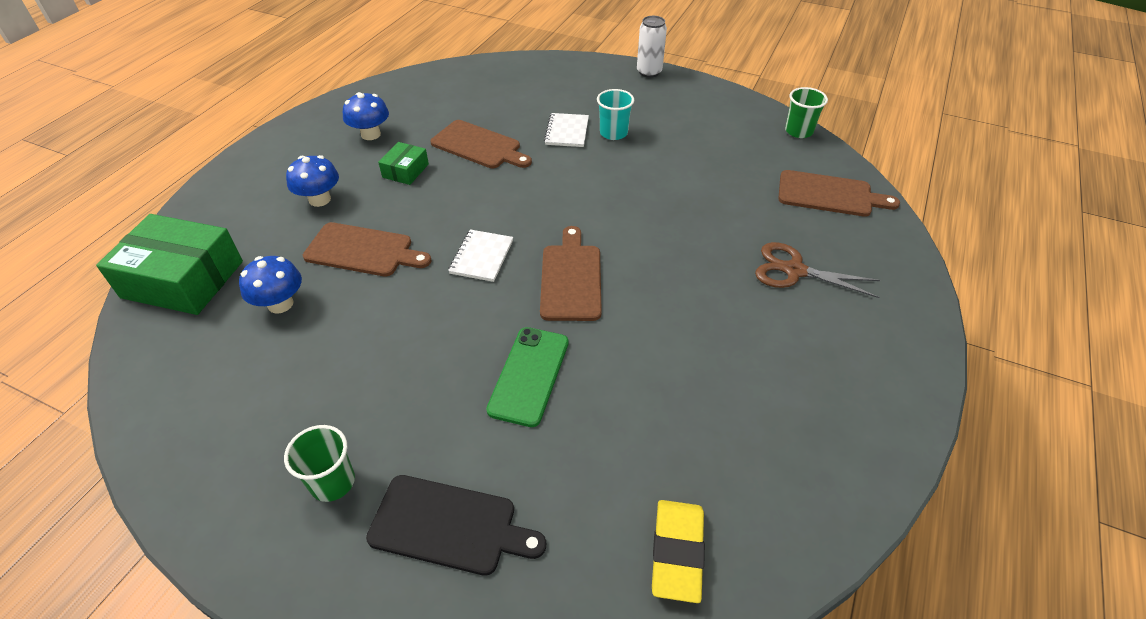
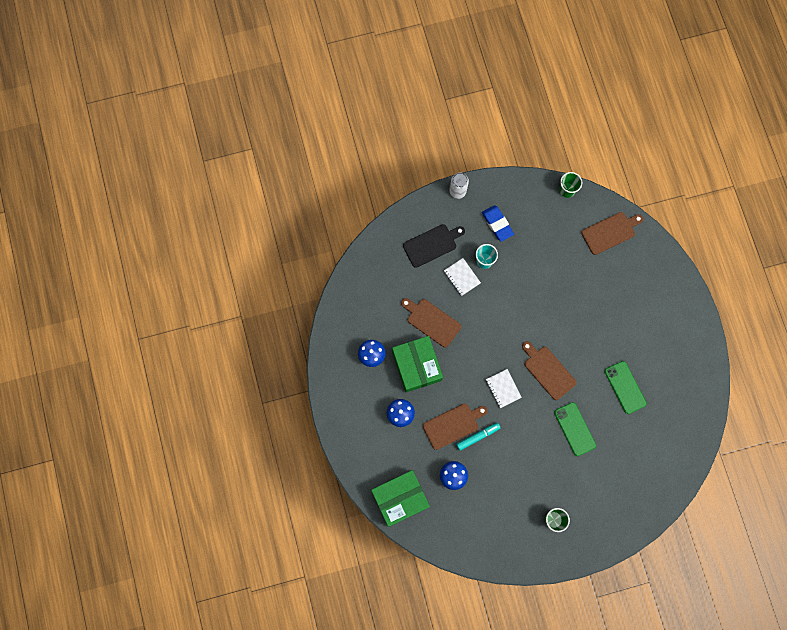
camera: 40 degrees left, 30 degrees up
black cutting board [366,475,546,576] -> black cutting board moved to [403,224,465,268]
green box [378,142,429,185] -> green box [392,336,443,392], size x2.04
brown cutting board [430,120,532,168] -> brown cutting board turned 135 degrees counterclockwise [401,298,461,348]
yellow eraser [652,500,705,603] -> none
brown scissors [755,242,881,298] -> none
none -> turquoise marker [456,423,501,451]
none -> blue eraser [482,205,514,242]
none -> green phone [605,361,647,414]

